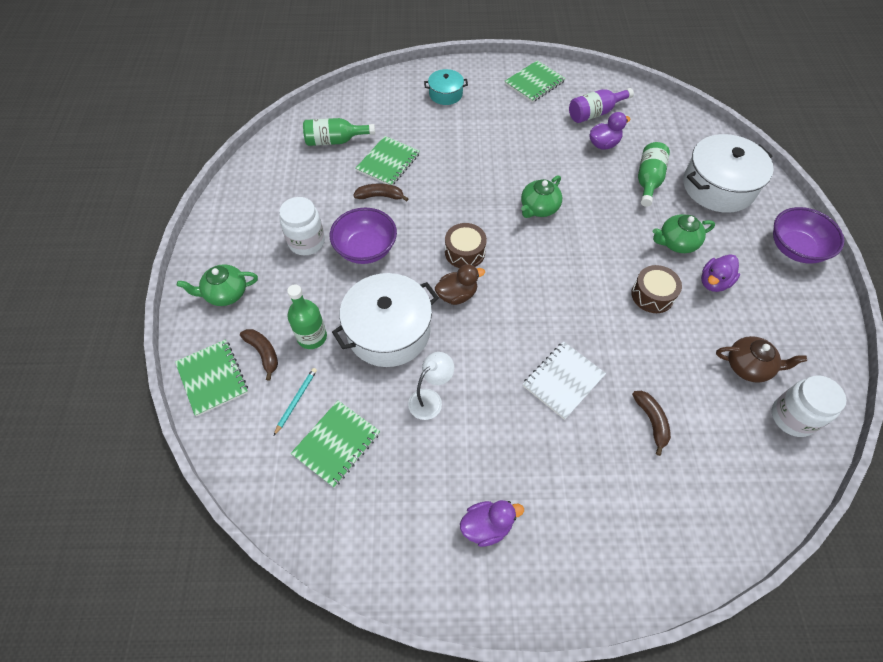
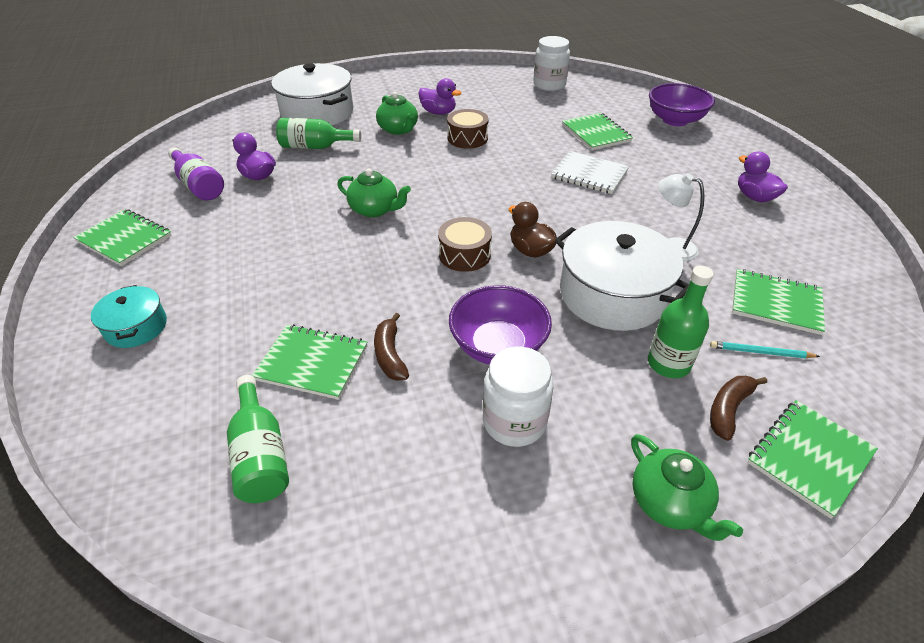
camera: 105 degrees left, 15 degrees down
brown banana [632,391,671,456] -> green notebook [562,113,633,150]
brown teapot [716,336,807,383] -> none
purple bowl [773,207,844,264] -> purple bowl moved to [649,83,715,126]

